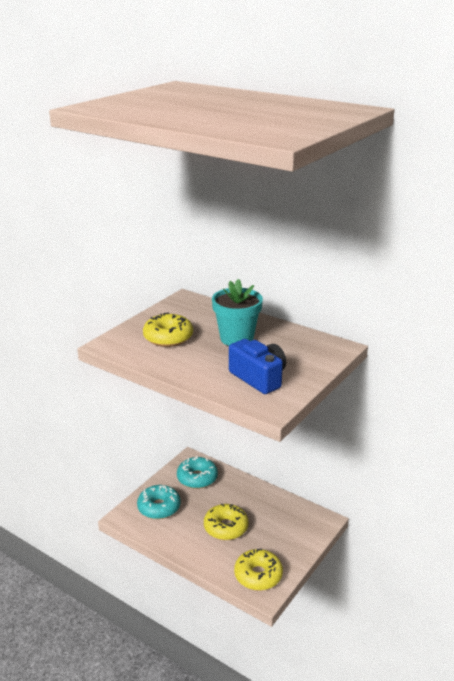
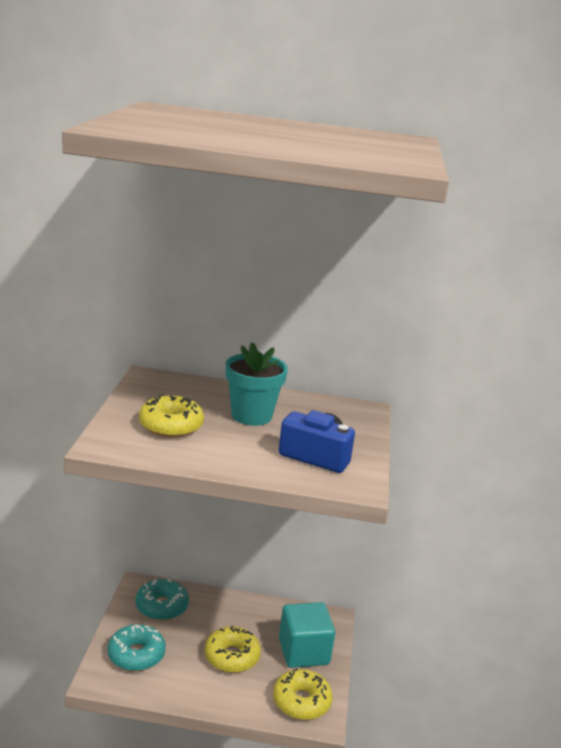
camera: 30 degrees left, 5 degrees down
none -> turquoise cube [279,602,335,668]

